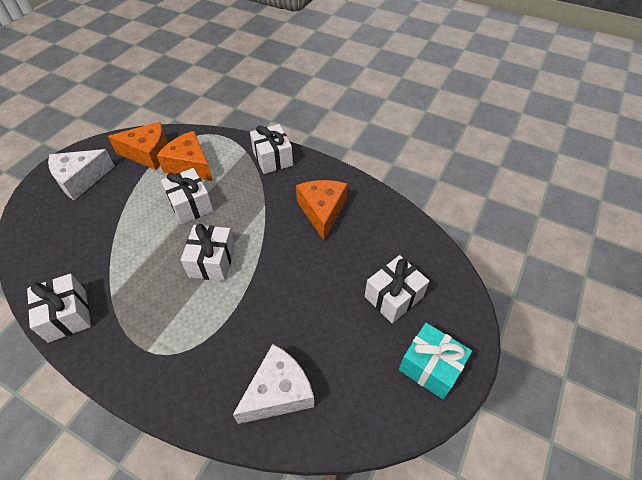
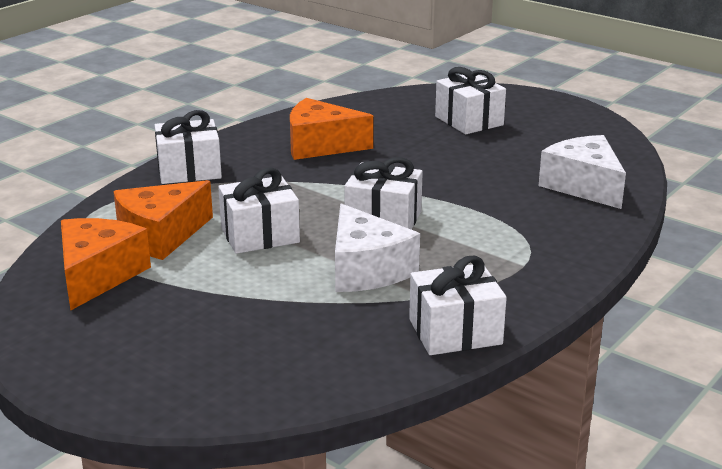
camera: 80 degrees left, 25 degrees down
white cheese [48,149,115,200] -> white cheese moved to [335,204,420,292]
turquoise gift [399,323,472,399] -> none

